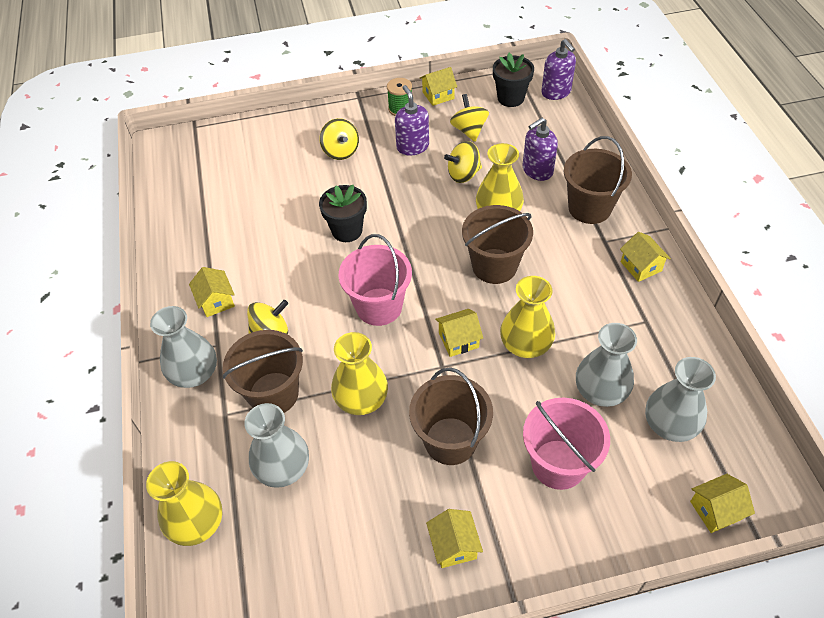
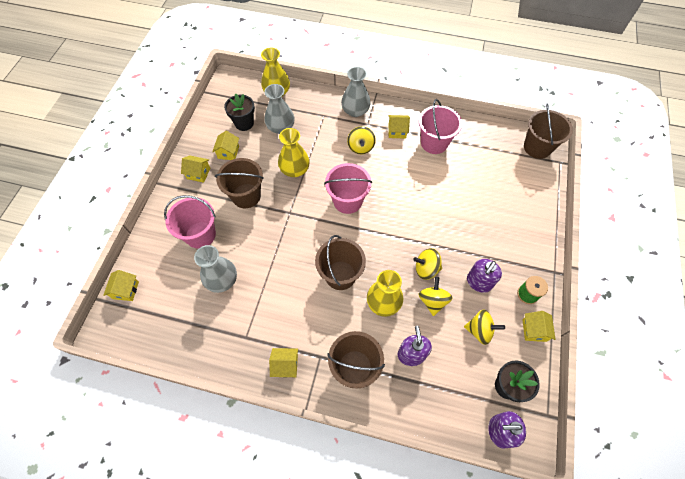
camera: 115 degrees right, 10 degrees up
brown bucket [223,330,303,413] -> brown bucket moved to [524,104,573,159]
black flower pot [319,185,367,242] -> black flower pot moved to [224,93,255,131]
yellow spinning top [320,118,359,160] -> yellow spinning top moved to [413,248,442,280]
purple soap dispenser [395,85,429,156] -> purple soap dispenser turned 120 degrees clockwise [467,259,502,293]
yellow house [435,309,483,357] -> yellow house moved to [212,131,239,160]
yellow vase [500,276,555,358] -> none
grey vase [645,357,716,442] -> none
none -> pink bucket [419,99,462,154]

